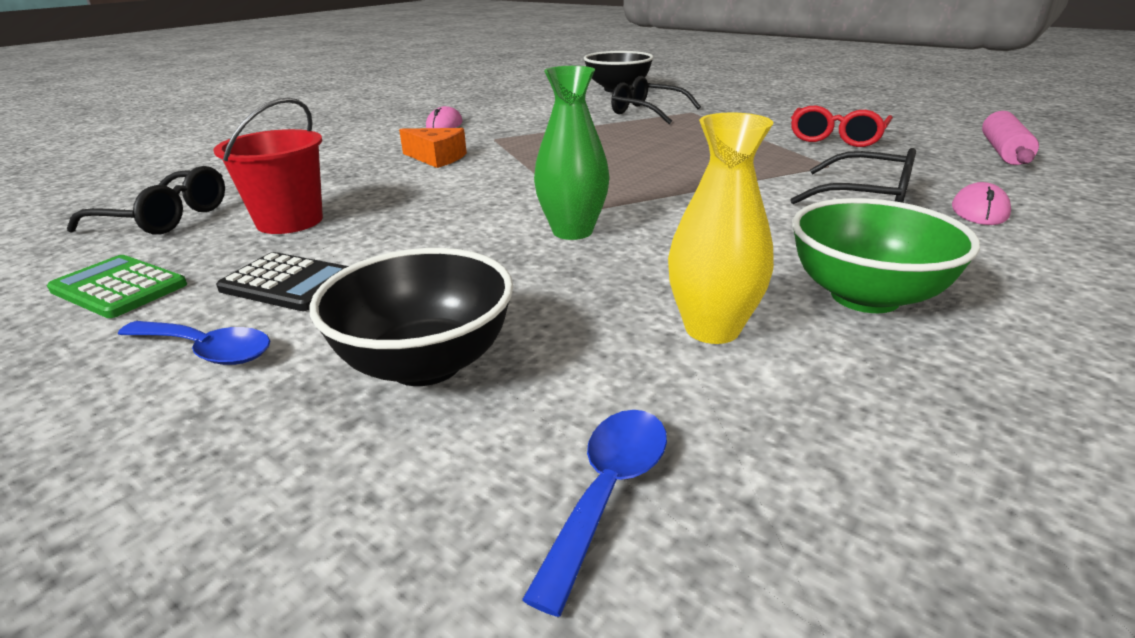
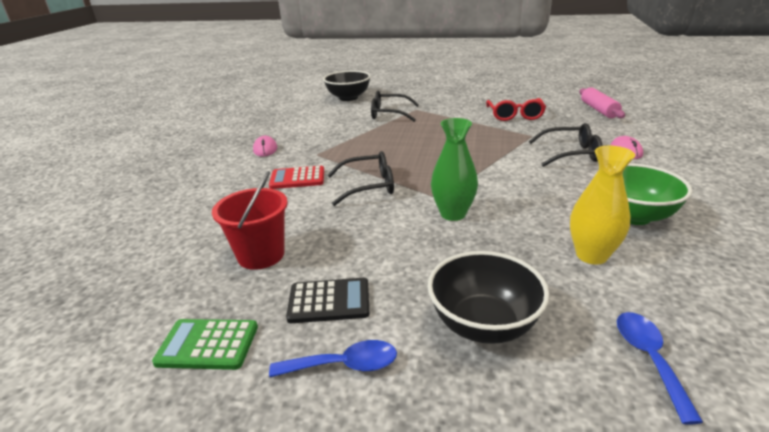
camera: 25 degrees left, 0 degrees up
black glasses [67,166,225,235] -> black glasses moved to [328,151,394,206]
orange cheese [399,128,467,168] -> red calculator [269,166,324,189]

